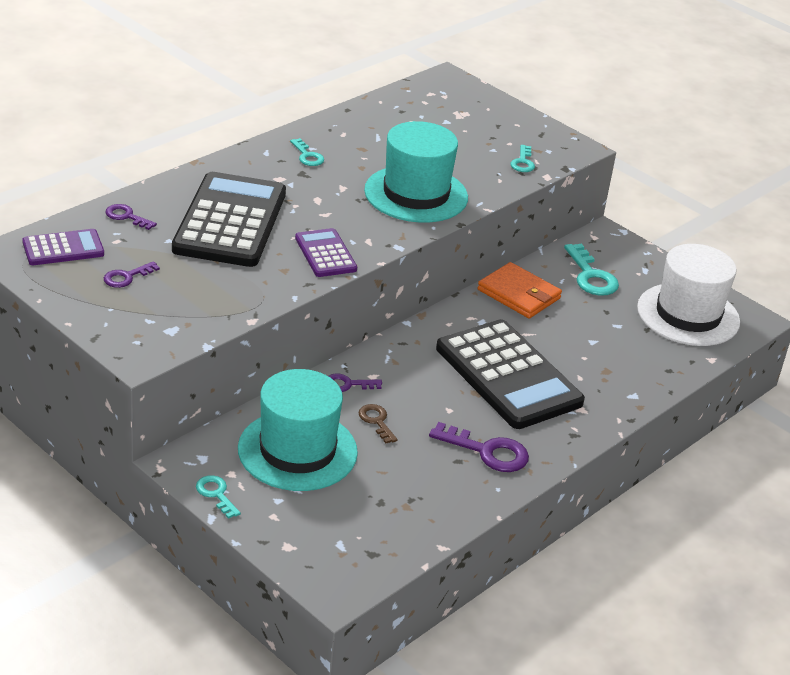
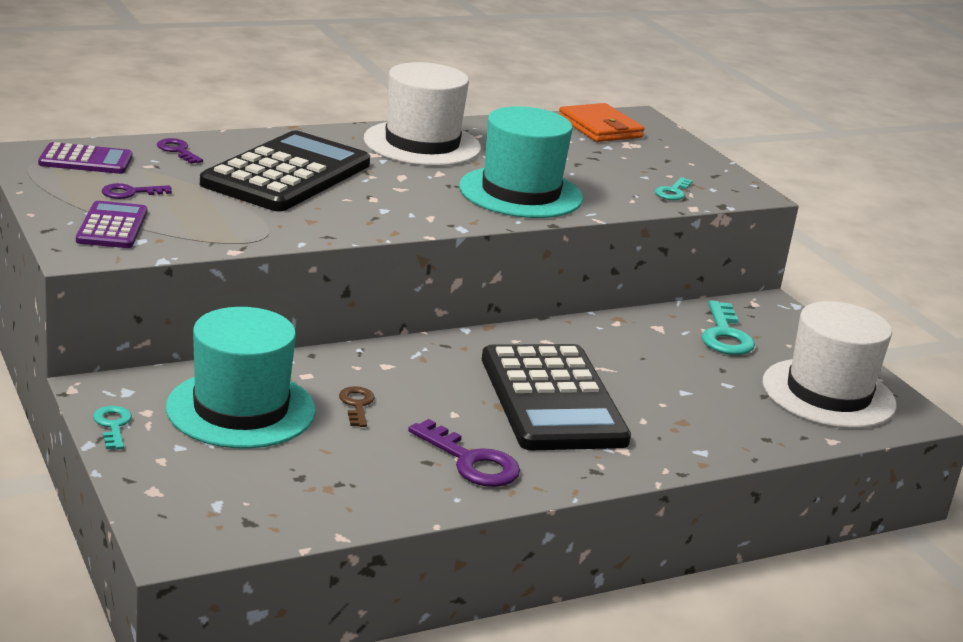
camera: 20 degrees right, 10 degrees down
turquoise key [290,138,324,166] -> white hat [364,62,481,166]
purple calculator [295,228,357,277] -> purple calculator moved to [76,201,147,248]
purple key [328,374,382,392] -> none
orange wallet [478,262,562,318] -> orange wallet moved to [559,103,644,142]

